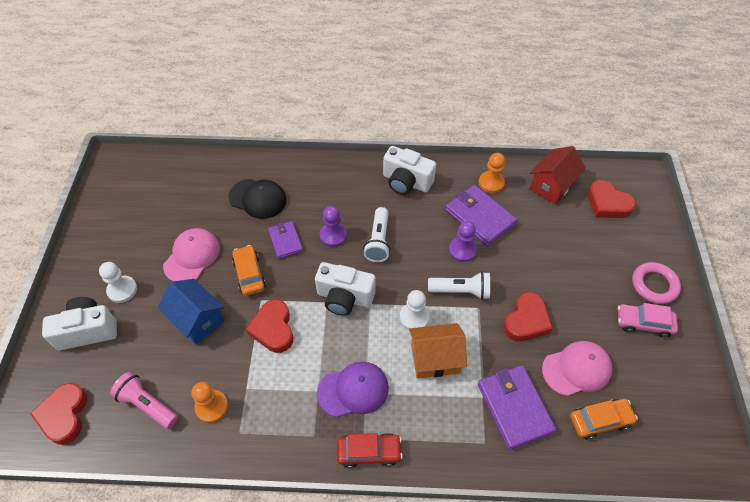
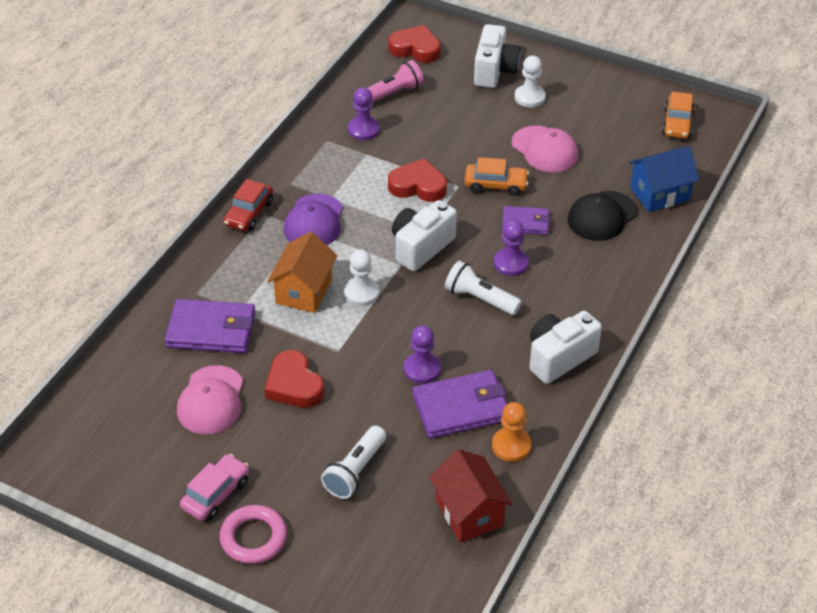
camera: 115 degrees right, 10 degrees down
blue house [158,279,224,345] -> blue house moved to [629,146,699,212]
orange pawn [192,382,228,423] -> purple pawn [348,88,380,140]
white flashlight [428,272,490,300] -> white flashlight moved to [321,426,386,499]
orange car [570,399,638,440] -> orange car moved to [662,92,695,138]
red heart [588,180,636,218] -> none

